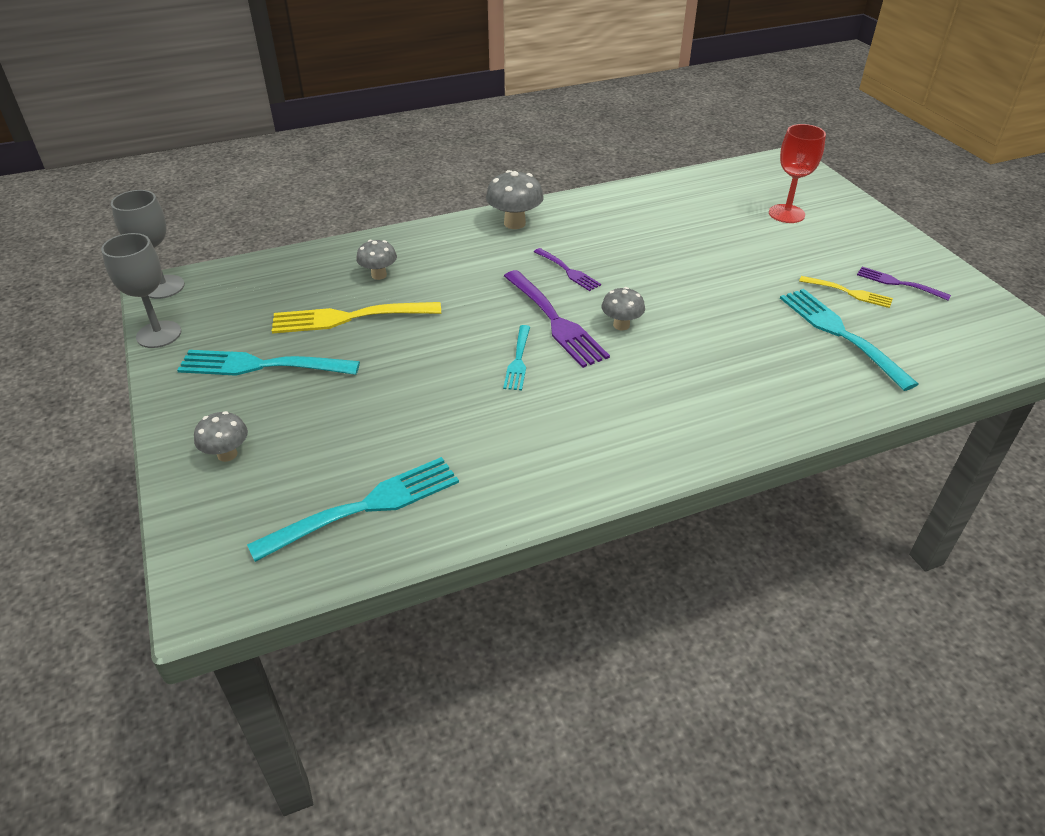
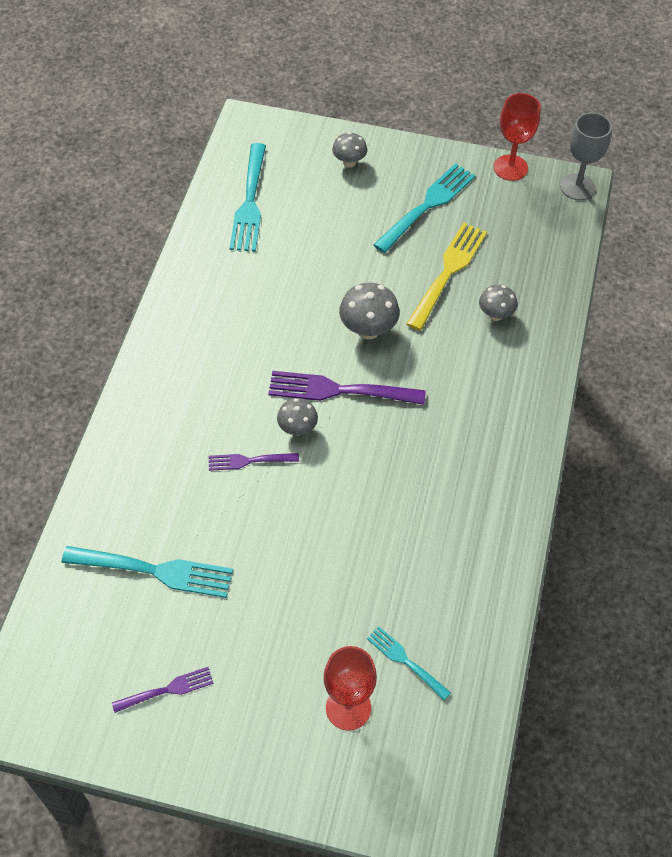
camera: 125 degrees right, 15 degrees up
grey goblet [101,233,181,348] -> red goblet [494,93,541,181]
grey mushroom [486,170,544,229] -> grey mushroom moved to [339,283,400,339]
turquoise fork [503,325,530,390] -> turquoise fork moved to [367,626,451,700]
purple fork [534,248,601,291] -> purple fork moved to [209,453,299,471]
yellow fork [799,276,893,308] -> none

